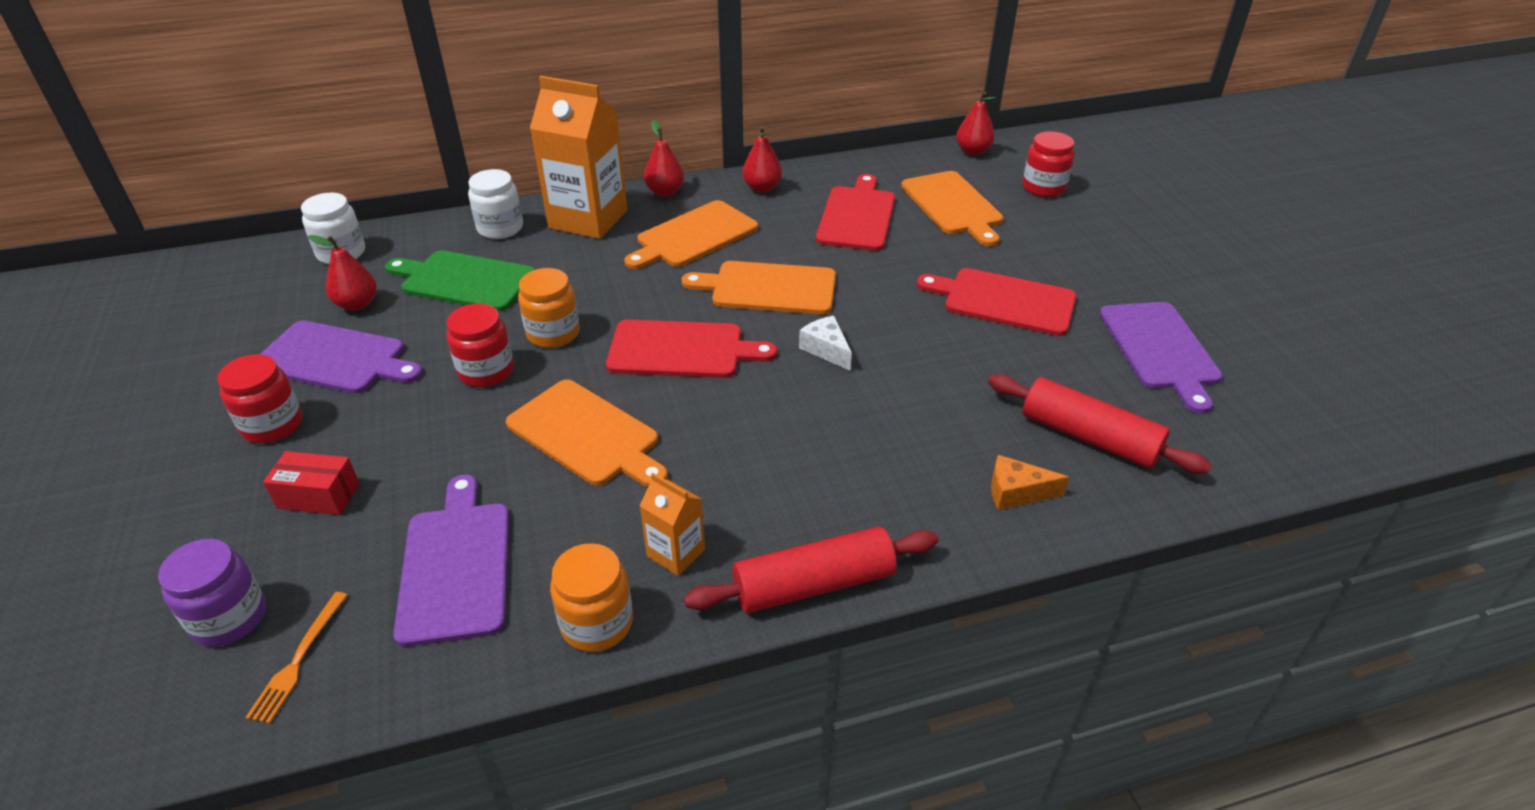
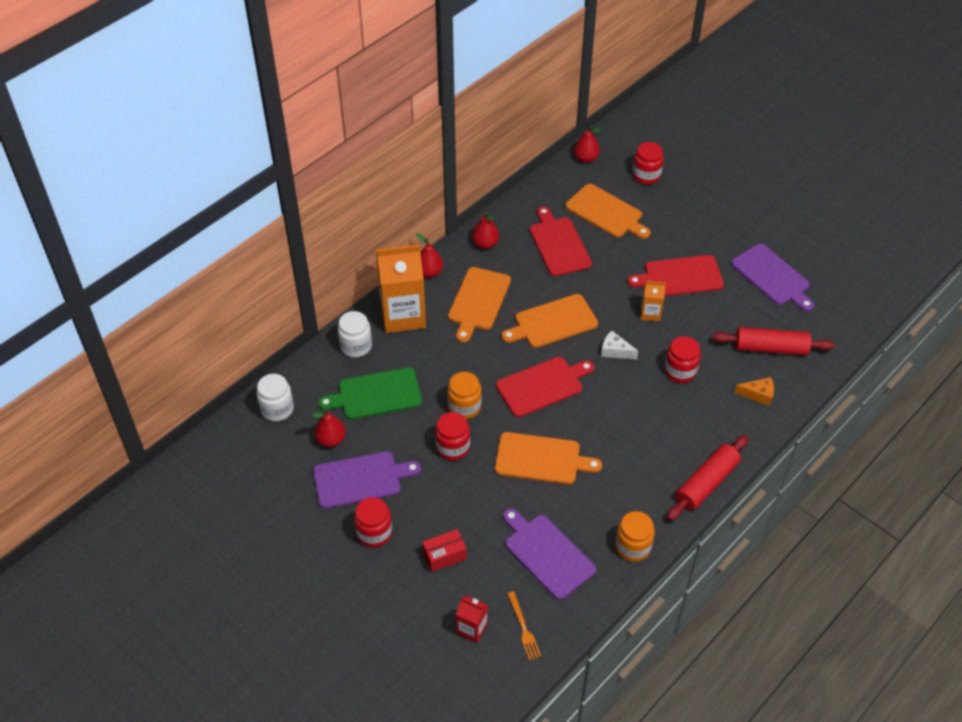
camera: 30 degrees left, 10 degrees up
purple jar [158,539,266,647] -> red carton [456,595,488,643]
orange carton [639,473,705,576] -> orange carton moved to [641,281,666,321]
orange cheese [991,455,1069,510] -> orange cheese turned 150 degrees counterclockwise [735,377,774,406]
none -> red jar [664,336,701,383]

